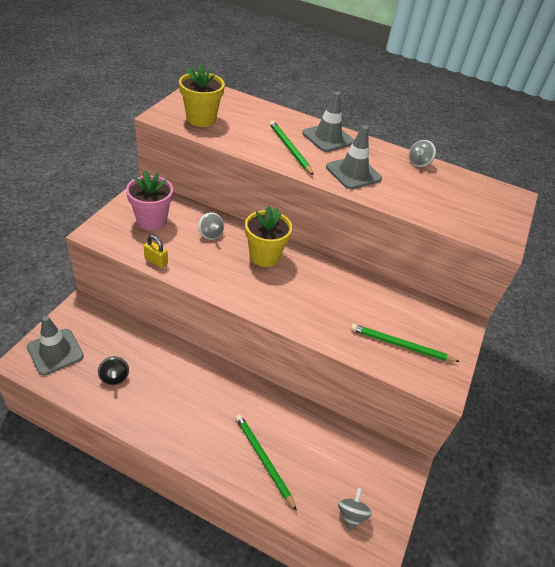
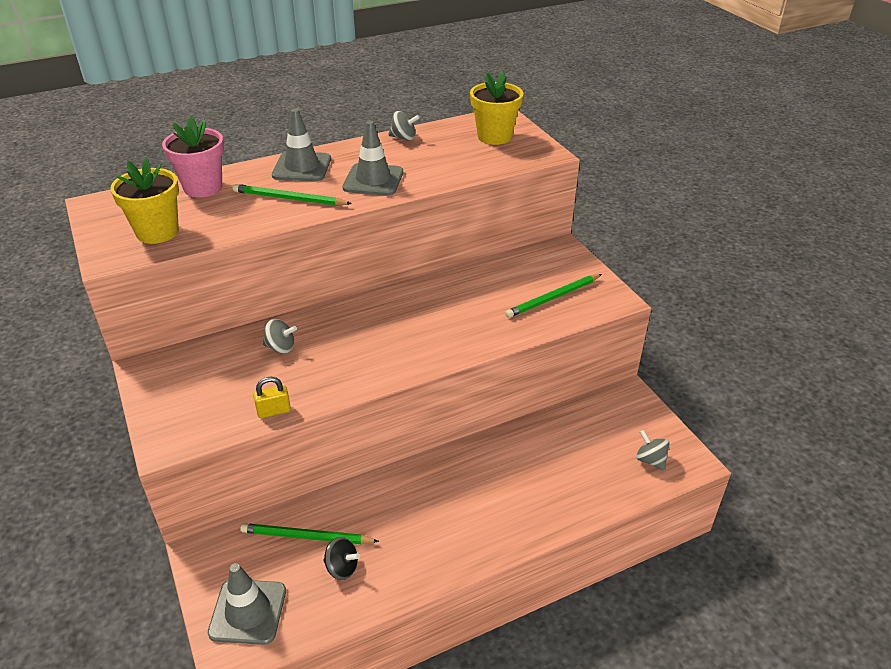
camera: 45 degrees left, 5 degrees down
pink flower pot [126,170,173,231] -> pink flower pot moved to [162,117,224,197]
green pencil [235,414,297,511] -> green pencil moved to [240,523,379,544]
yellow flower pot [245,206,292,267] -> yellow flower pot moved to [470,71,523,145]
grey spinning top [409,140,436,167] -> grey spinning top turned 75 degrees counterclockwise [388,111,420,141]

